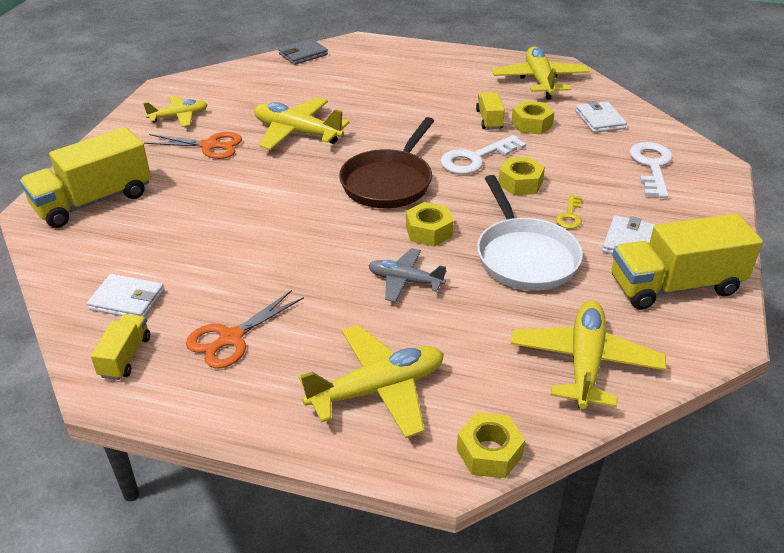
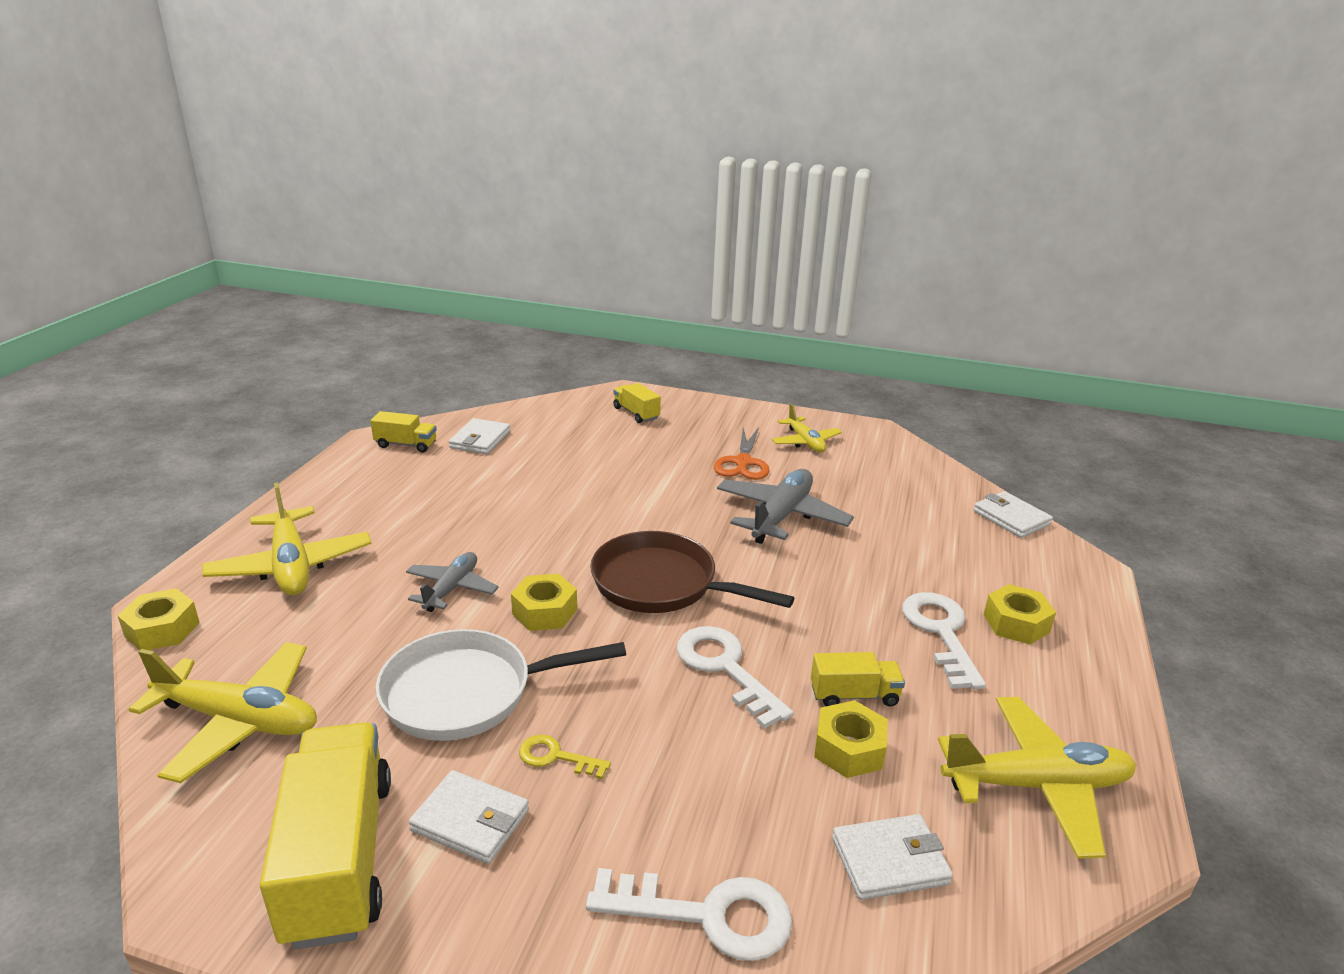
camera: 90 degrees right, 10 degrees down
yellow truck [20,127,151,228] -> yellow truck [613,383,661,423], size x0.50
orange scissors [186,290,304,369] -> none
yellow plane [254,97,350,150] -> grey plane [717,469,854,544]
grey wallet [278,39,328,65] -> white wallet [974,491,1053,538]
yellow nut [499,157,545,195] -> yellow nut moved to [984,584,1056,644]
none -> white key [902,592,986,689]

